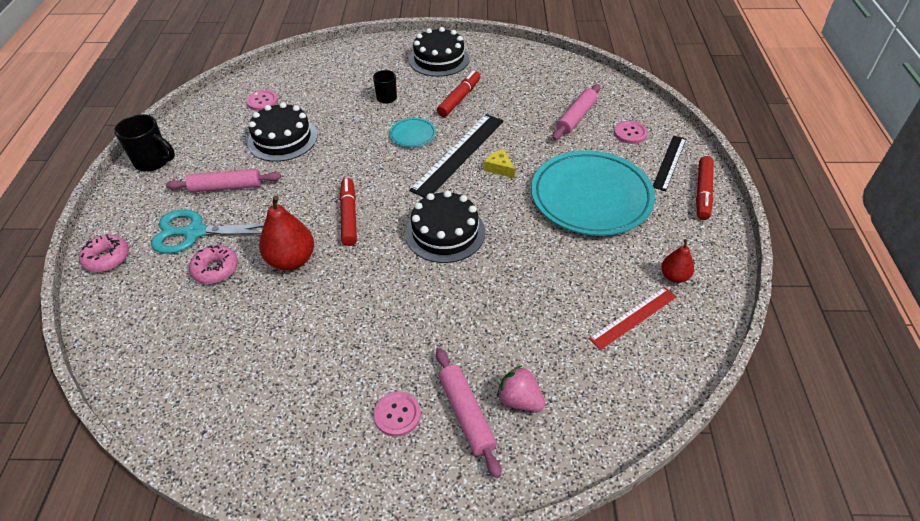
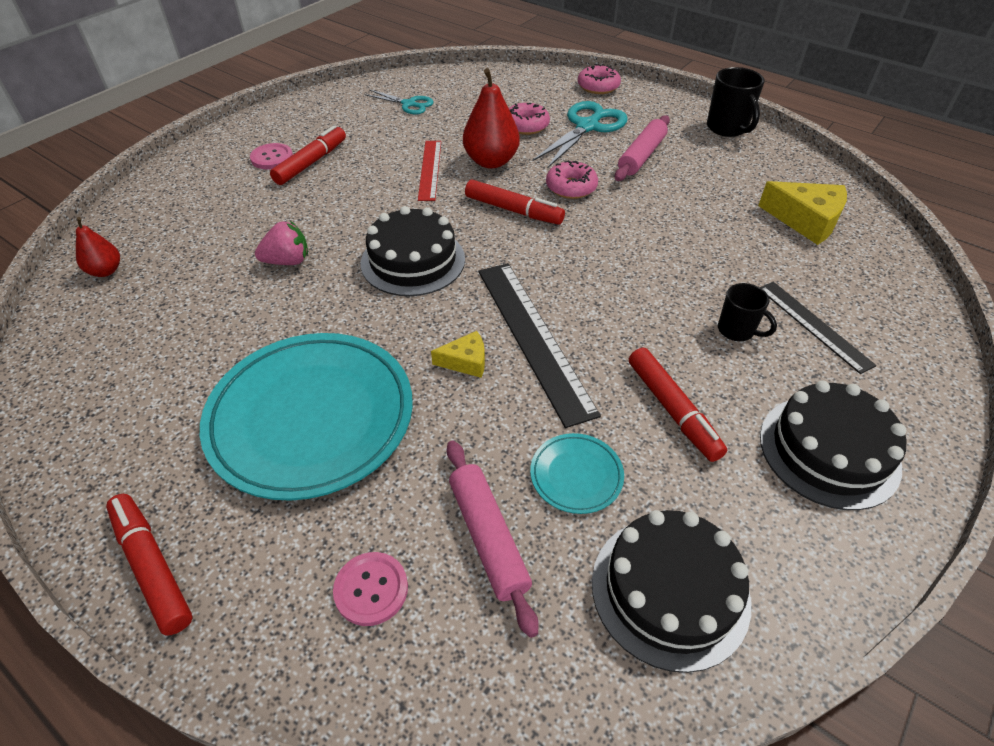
camera: 125 degrees right, 0 degrees up
black mug [114,114,175,172] -> black mug turned 75 degrees counterclockwise [707,67,765,137]
pink button [246,90,278,111] -> yellow cheese [758,181,847,245]
black cake [247,102,318,162] -> black cake moved to [592,510,751,673]
turquoise plate [389,118,436,147] -> turquoise plate moved to [530,433,624,514]
pink rolling pin [436,348,501,478] -> none
pink strawberry [497,365,545,412] -> pink strawberry moved to [255,221,308,265]
red ruler [589,287,676,350] -> red ruler moved to [418,141,441,201]
black ruler [653,136,686,191] -> black ruler moved to [760,282,876,374]
red pear [661,239,694,283] -> red pear moved to [76,217,120,277]
none -> red marker [270,125,346,185]
none -> turquoise scissors [364,90,434,114]
none -> pink donut [546,160,598,199]

